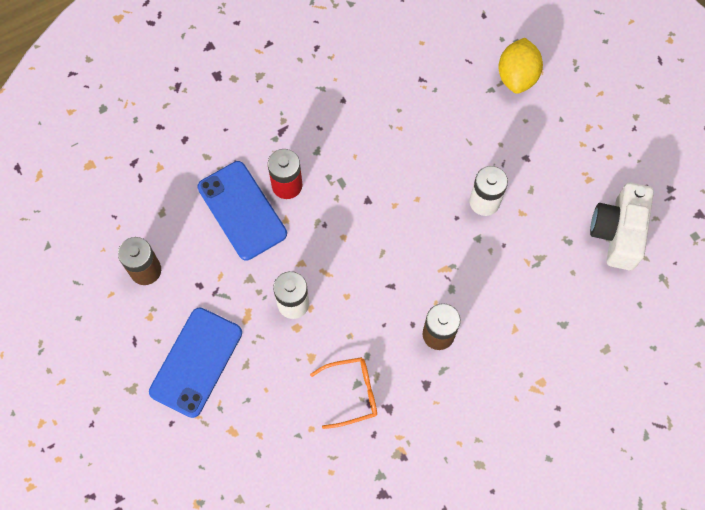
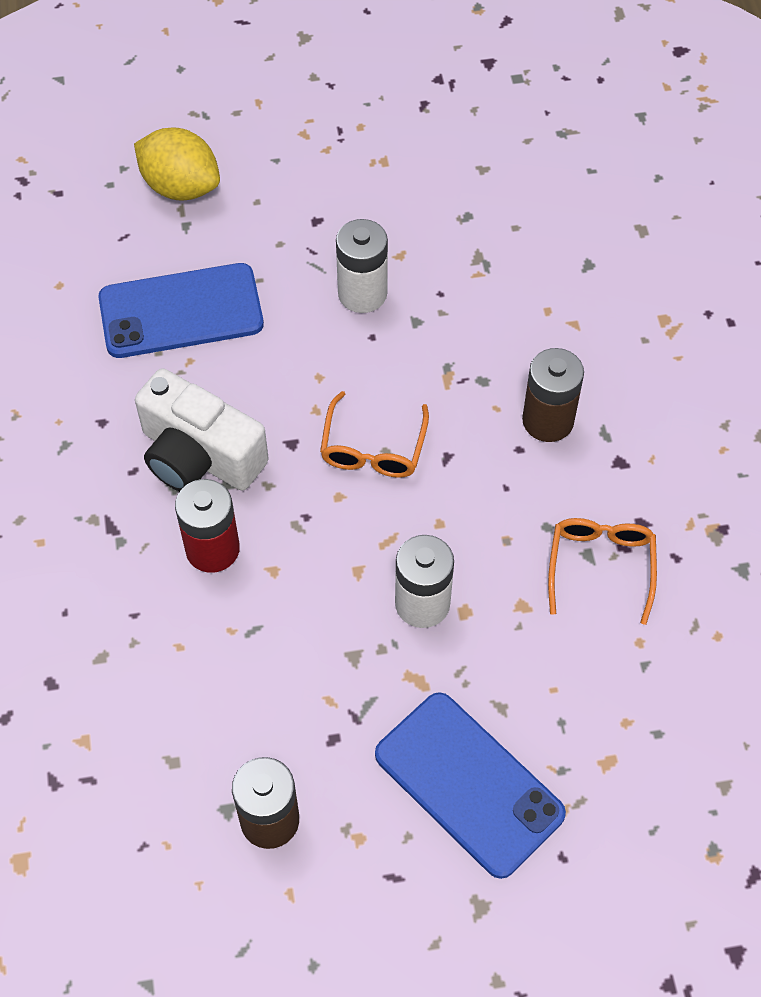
camera: 70 degrees left, 10 degrees down
blue phone [197,161,287,260] -> blue phone moved to [98,263,264,358]
white camera [590,182,654,270] -> white camera moved to [135,368,269,491]
none -> orange glasses [320,391,429,478]

